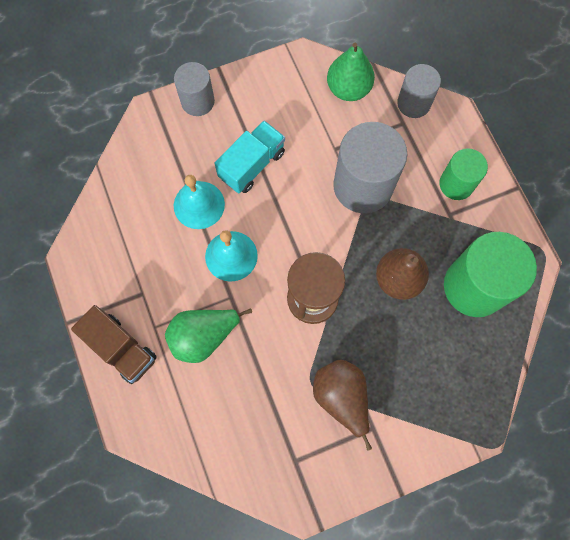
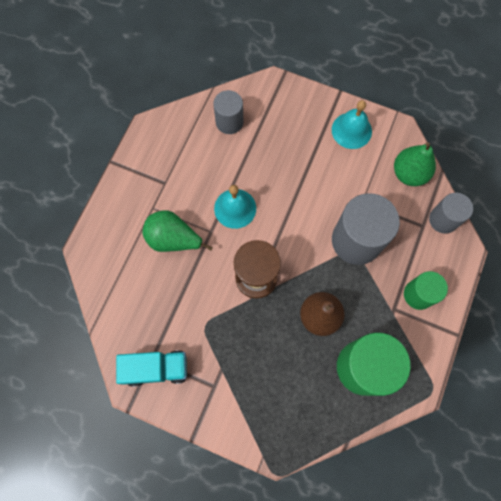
camera: 45 degrees right, 0 degrees up
brown truck [71,305,157,384] -> none
grey cylinder [174,62,215,116] -> grey cylinder moved to [213,90,243,134]
turquoise bell [174,175,225,229] -> turquoise bell moved to [332,100,372,149]
turquoise truck [214,121,285,193] -> turquoise truck moved to [116,350,187,387]
brown pear [313,360,372,450] -> none

